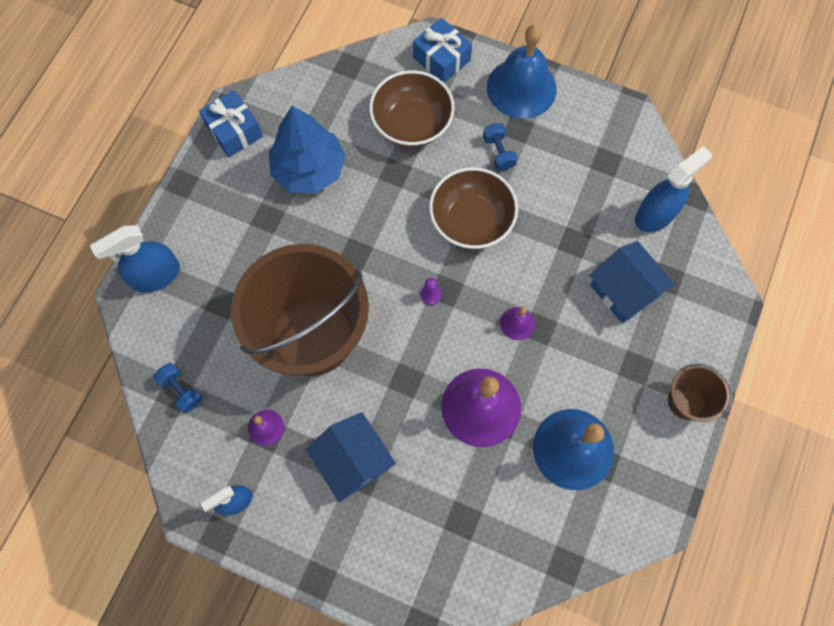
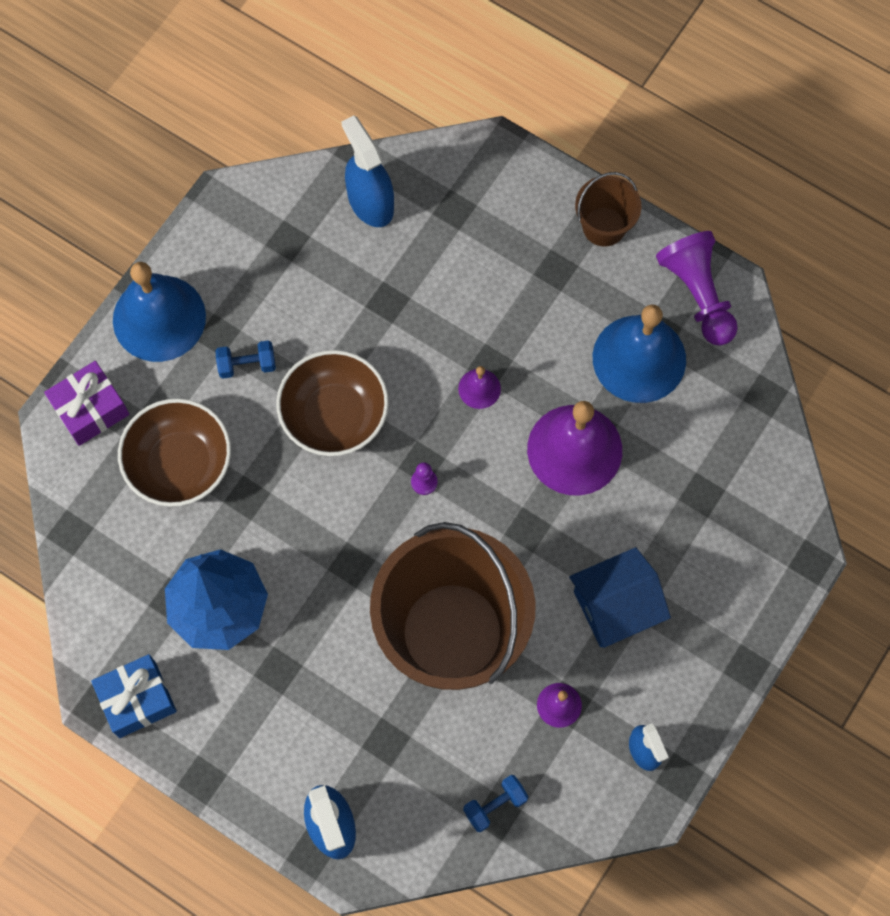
camera: 80 degrees left, 0 degrees up
blue gift [413,18,472,83] -> purple gift [44,361,129,446]
blue house [590,241,676,324] -> none
none -> purple pawn [656,231,738,345]

